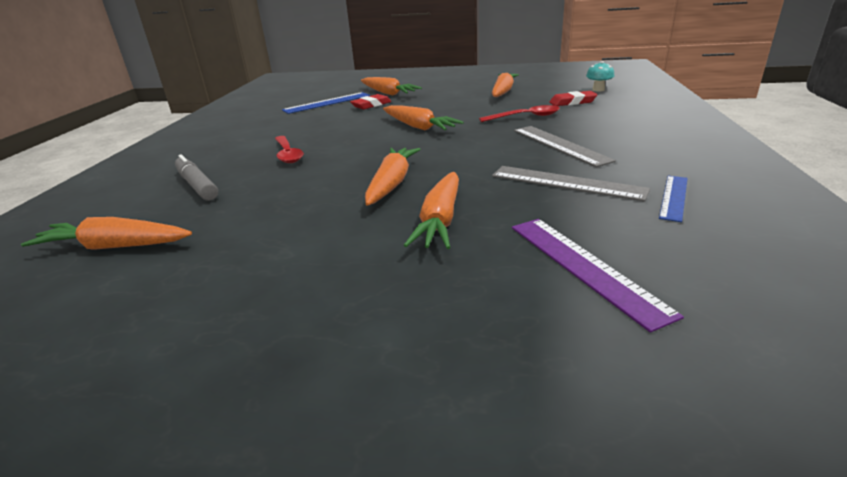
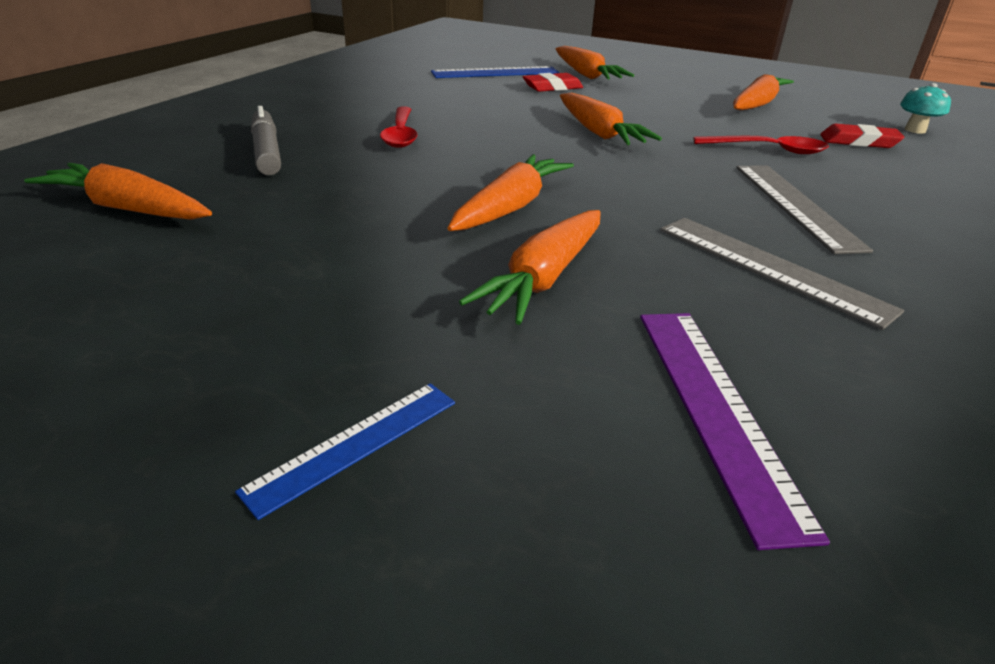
camera: 15 degrees right, 5 degrees up
blue ruler [659,176,688,222] -> blue ruler moved to [235,383,455,520]

